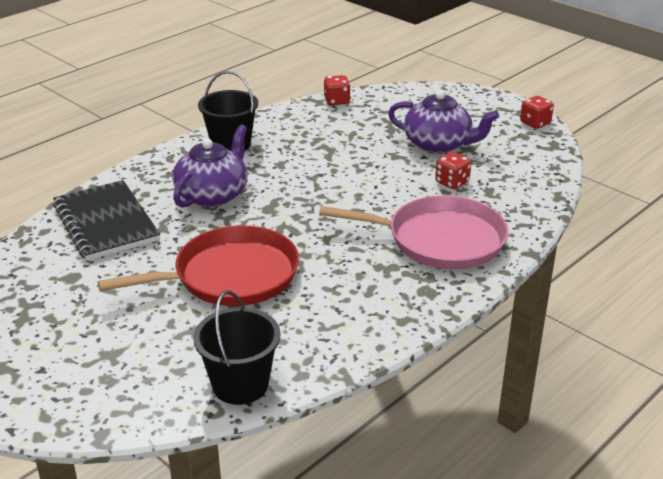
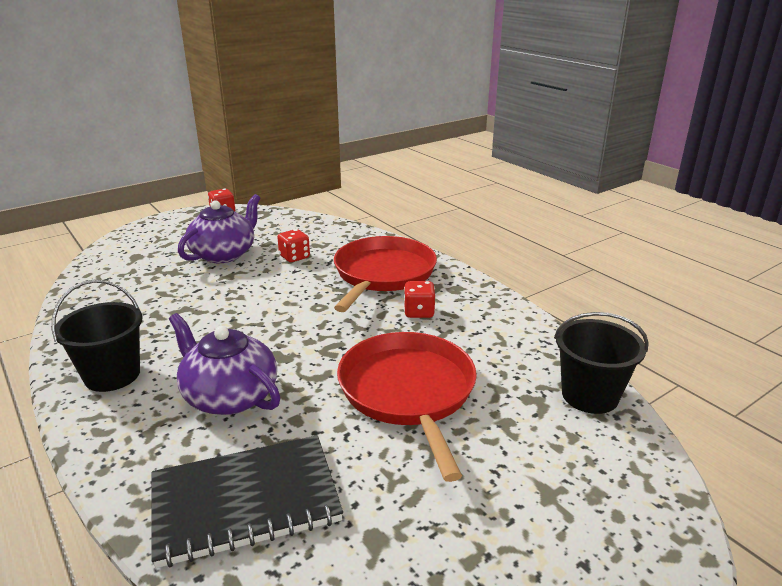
camera: 80 degrees left, 5 degrees down
pink pan [319,195,509,269] -> red pan [334,236,437,312]
red dice [324,75,351,105] -> red dice moved to [404,281,435,318]

